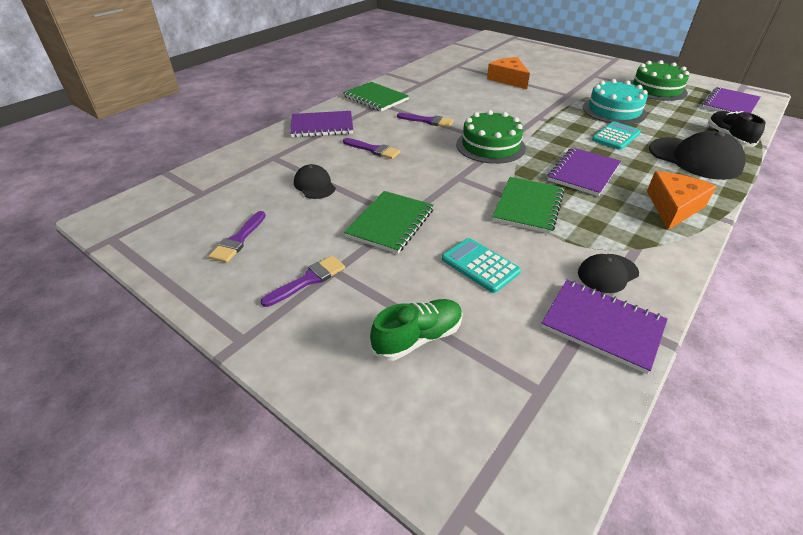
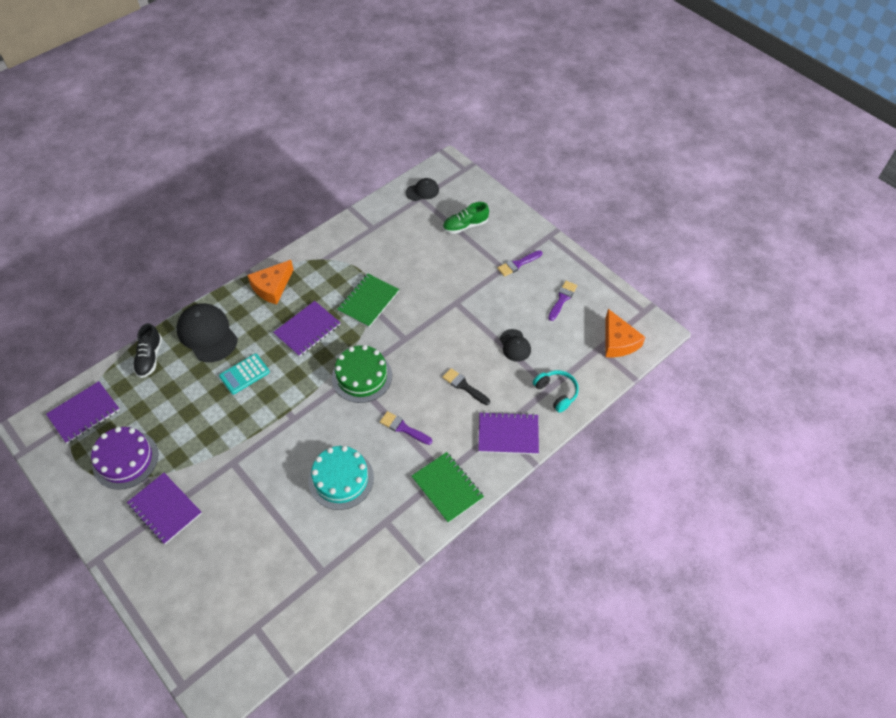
camera: 170 degrees left, 15 degrees up
purple brush [343,138,400,159] -> black brush [442,368,490,405]
green notebook [344,191,434,254] -> none
turquoise calculator [442,238,521,293] -> none
orange cheese [487,57,530,89] -> orange cheese moved to [605,309,645,357]
purple notebook [541,280,668,374] -> purple notebook moved to [127,473,202,545]
black cap [578,254,639,293] -> black cap moved to [406,178,439,201]
turquoise cake [583,79,648,124] -> turquoise cake moved to [308,446,374,510]
green cake [630,60,689,101] -> purple cake [91,427,158,490]
none -> turquoise headphones [533,370,579,413]

